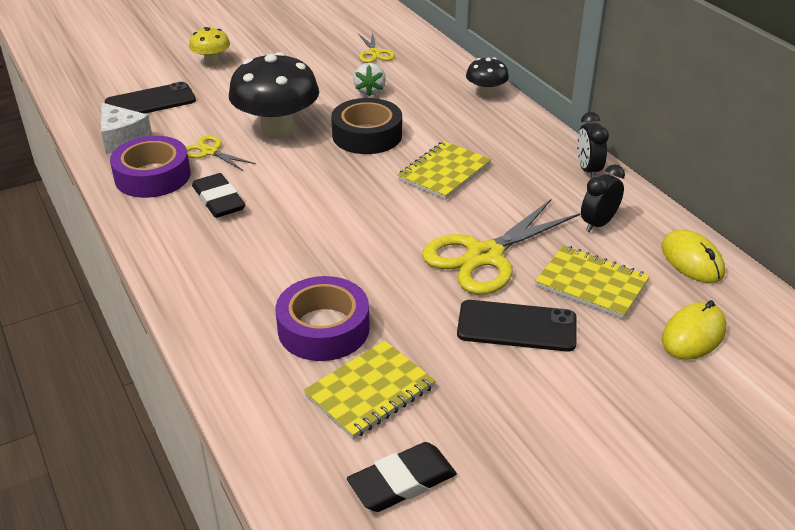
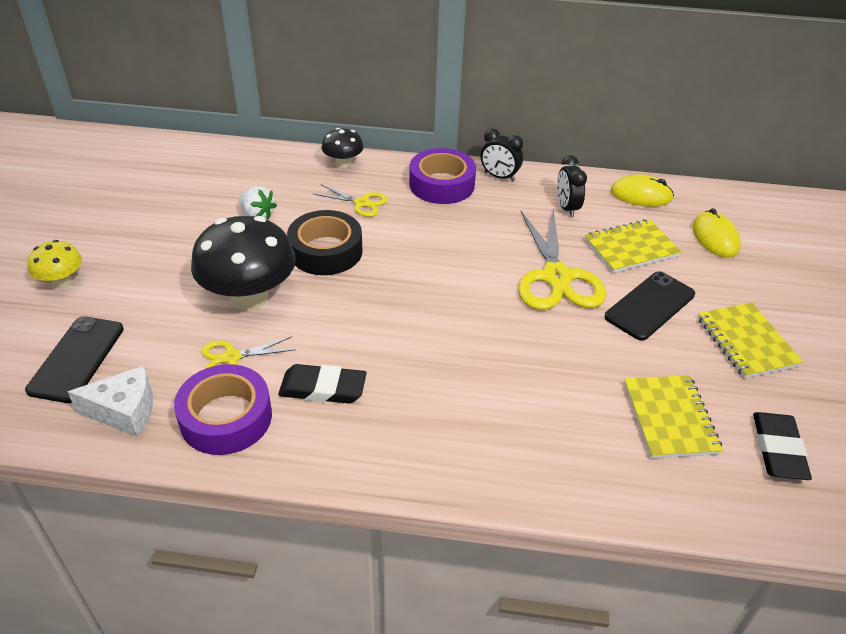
camera: 55 degrees left, 5 degrees up
purple tape [276,276,370,361] -> purple tape moved to [409,148,476,204]
yellow scissors [359,32,395,63] -> yellow scissors moved to [313,184,388,217]
yellow notebook [398,141,491,200] -> yellow notebook moved to [698,302,803,378]

